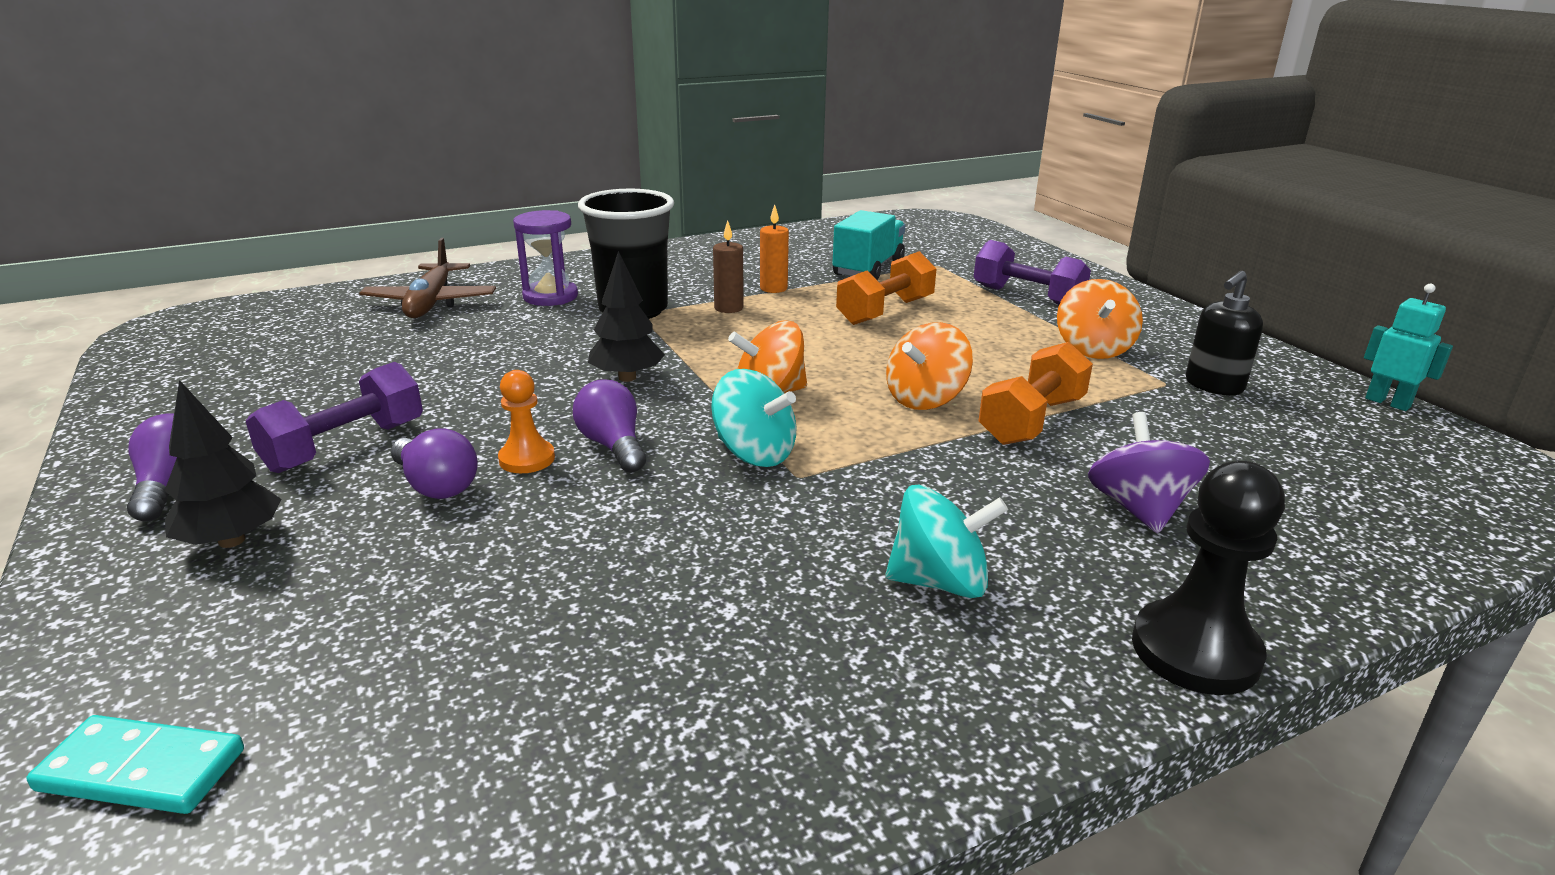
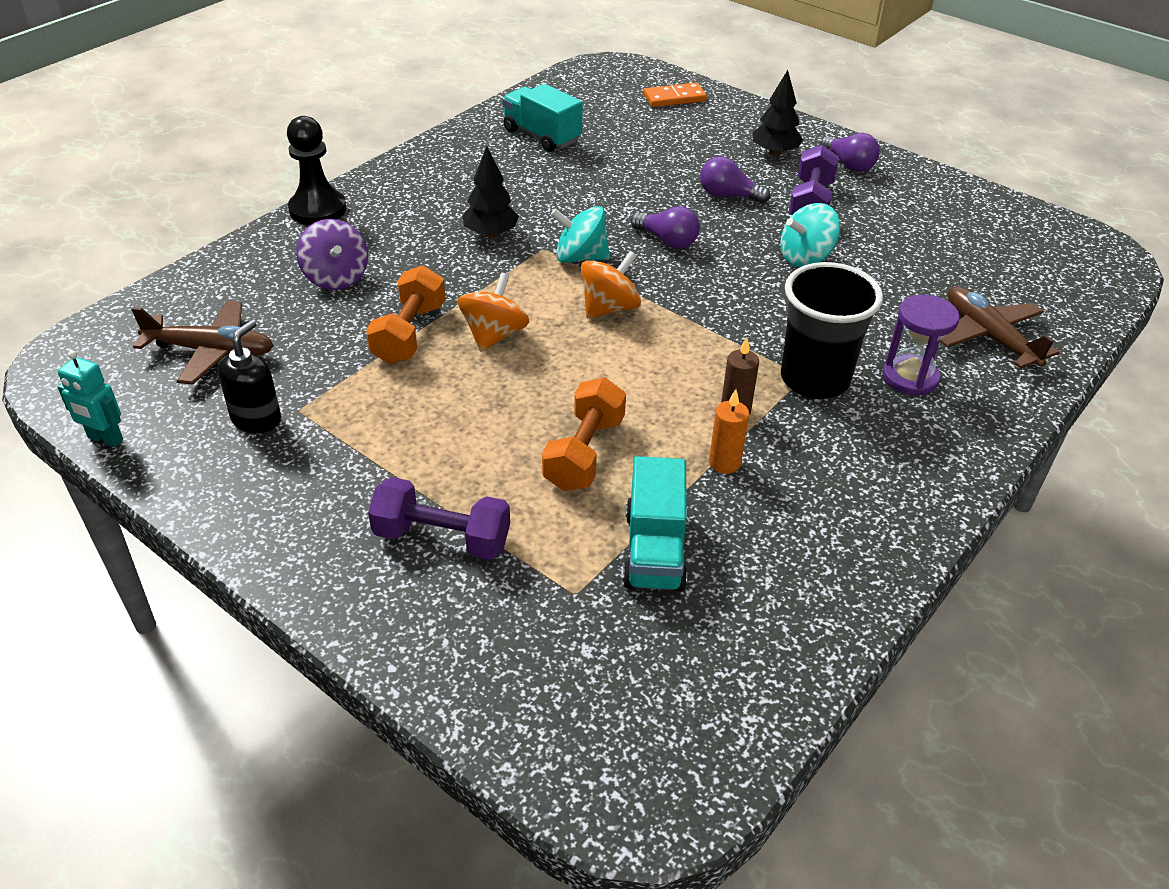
camera: 155 degrees right, 15 degrees up
turquoise domino [26,715,244,814] -> orange domino [644,83,707,107]
orange pawn [498,370,555,473] -> none
black tree [588,251,665,382] -> black tree moved to [462,147,519,238]
turquoise spinning top [885,485,1008,598] -> turquoise spinning top moved to [780,203,840,267]
orange spinning top [1057,279,1143,359] -> none
none -> brown plane [131,300,274,385]
none -> turquoise truck [502,84,583,152]

